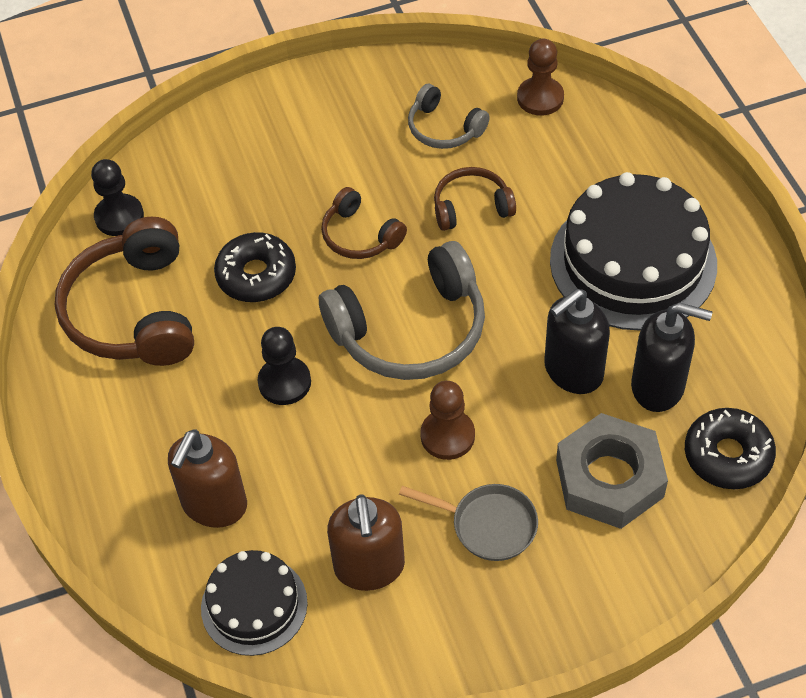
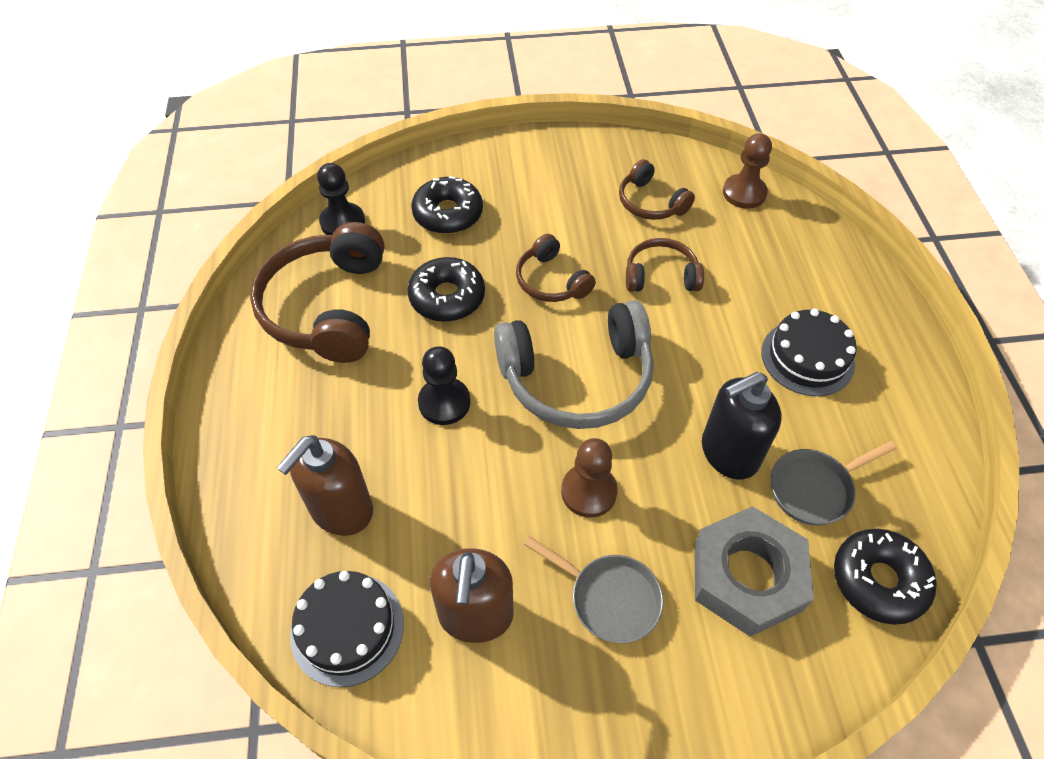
camera: 10 degrees right, 0 degrees up
grey headphones [408,84,490,149] -> brown headphones [619,159,695,220]
black cake [550,172,717,331] -> black cake [761,309,857,396], size x0.56
black soap dispenser [631,302,713,412] -> grey pan [771,441,897,525]
none -> black donut [411,176,483,234]

